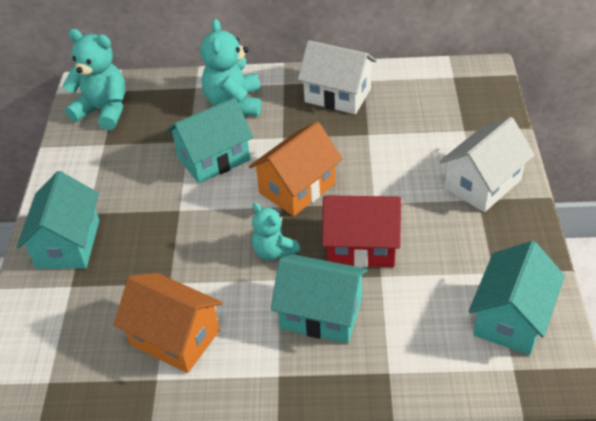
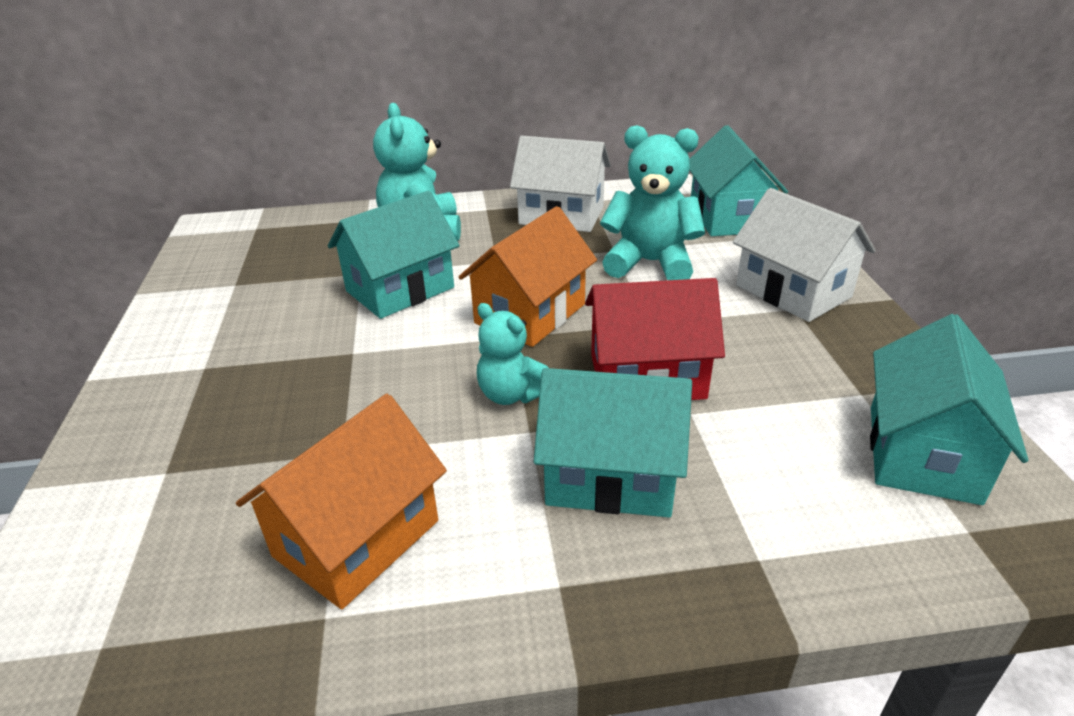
camera: 10 degrees left, 10 degrees down
turquoise house [17,171,99,269] -> turquoise house moved to [689,125,788,236]
turquoise teddy bear [62,29,125,130] -> turquoise teddy bear moved to [600,125,705,280]
orange house [113,273,223,373] -> orange house turned 75 degrees counterclockwise [236,394,447,609]
white house [439,117,535,212] -> white house turned 75 degrees counterclockwise [733,188,876,322]

